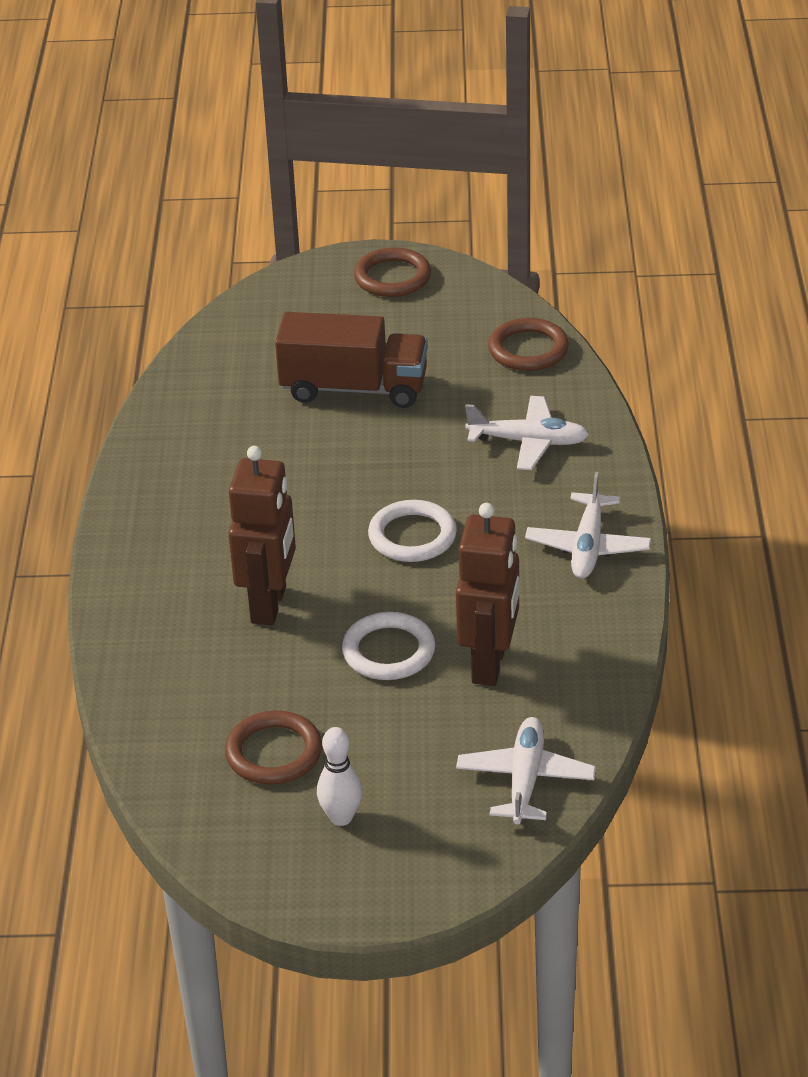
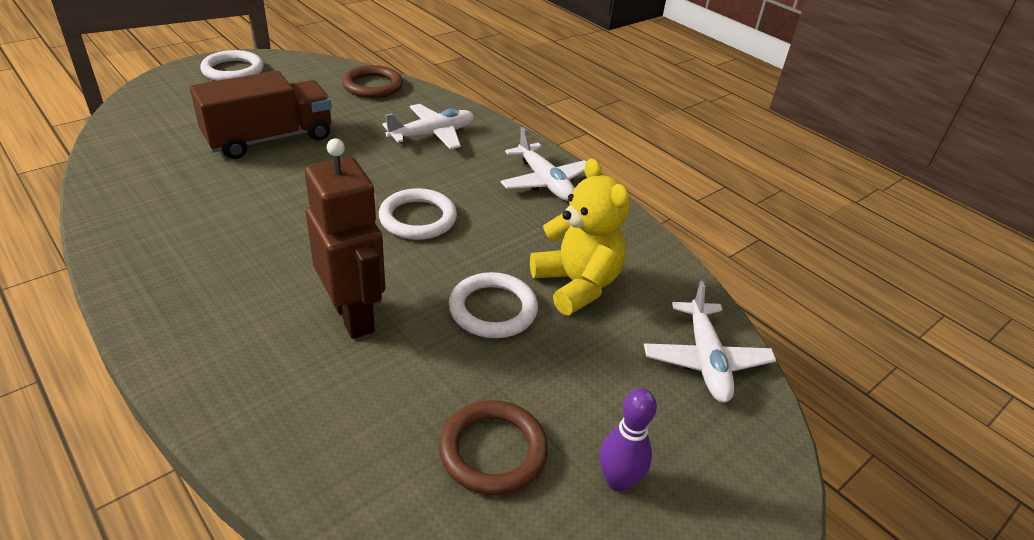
camera: 45 degrees left, 0 degrees up
white bowling pin [317,727,362,826] -> purple bowling pin [599,388,657,492]
brown ring [354,247,431,297] -> white ring [200,50,264,81]
brown robot [456,503,519,686] -> yellow teddy bear [530,158,630,315]
white plane [456,717,596,824] -> white plane turned 150 degrees counterclockwise [644,281,776,403]

